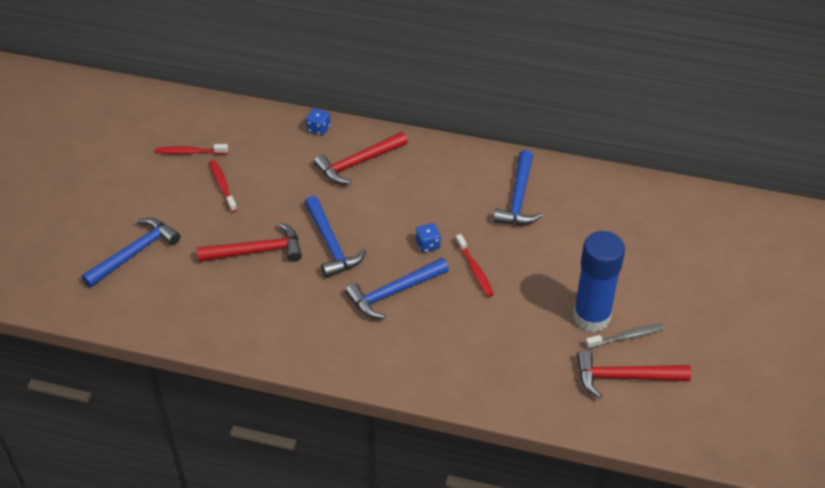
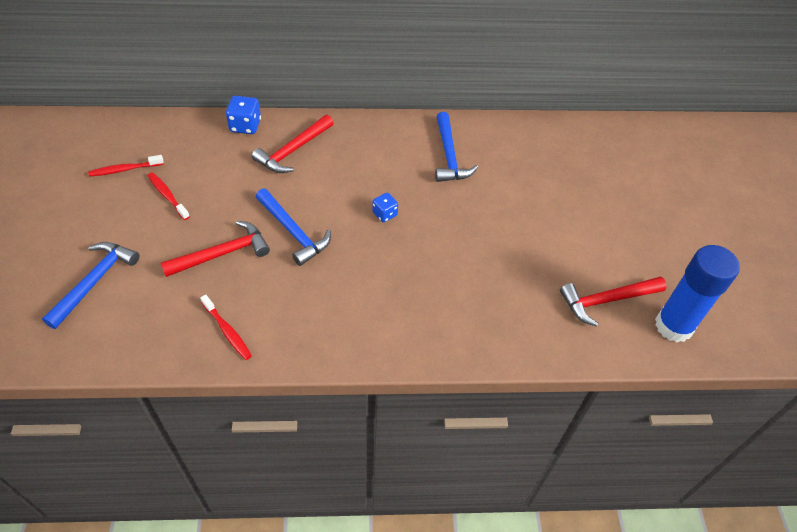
camera: 20 degrees left, 5 degrees up
blue dice [306,108,330,136] -> blue dice [226,96,261,134], size x1.52
blue hammer [345,258,449,319] -> none
red toothbrush [455,234,494,297] -> red toothbrush moved to [200,295,252,360]
blue glue stick [573,231,625,332] -> blue glue stick moved to [655,245,740,343]
grey toothbrush [585,324,664,349] -> none

